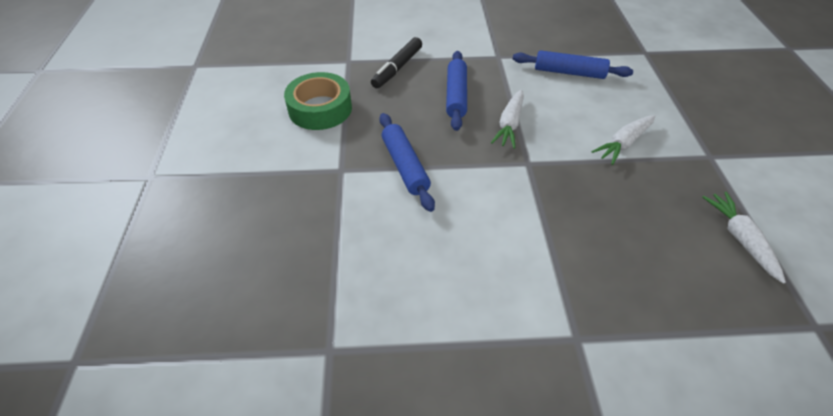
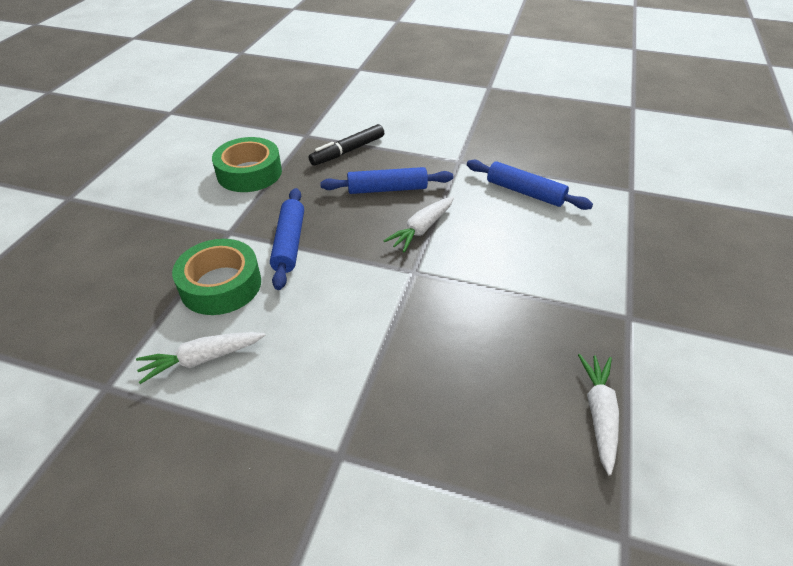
camera: 20 degrees right, 5 degrees down
blue rolling pin [446,51,467,131] -> blue rolling pin turned 60 degrees clockwise [320,167,453,194]
white carrot [591,115,655,165] -> white carrot moved to [136,332,265,384]
none -> green tape [172,239,261,315]

